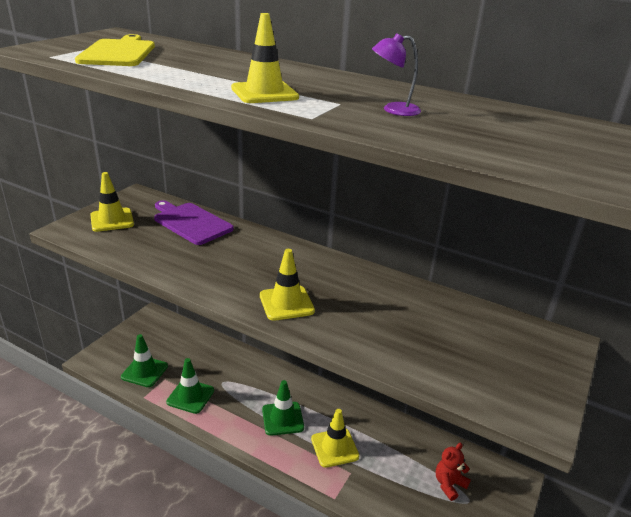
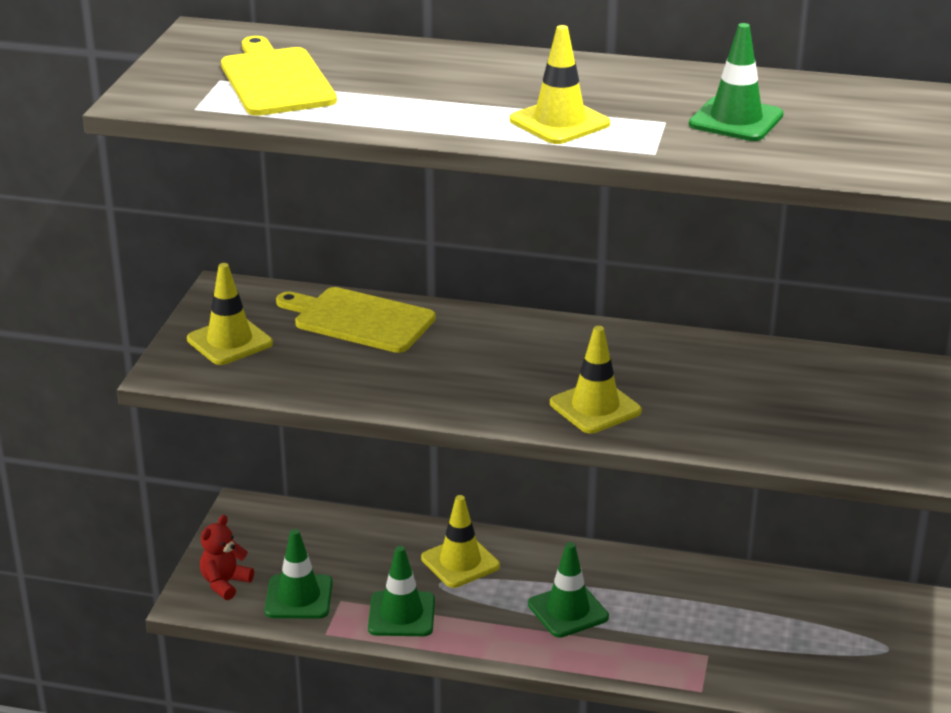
camera: 15 degrees left, 0 degrees up
purple cutting board [154,200,234,245] -> yellow cutting board [276,287,436,353]
yellow traffic cone [311,409,359,468] -> yellow traffic cone moved to [421,495,500,588]
purple lamp [372,33,421,116] -> green traffic cone [689,23,783,141]
red teddy bear [436,443,471,501] -> red teddy bear moved to [200,515,254,600]

